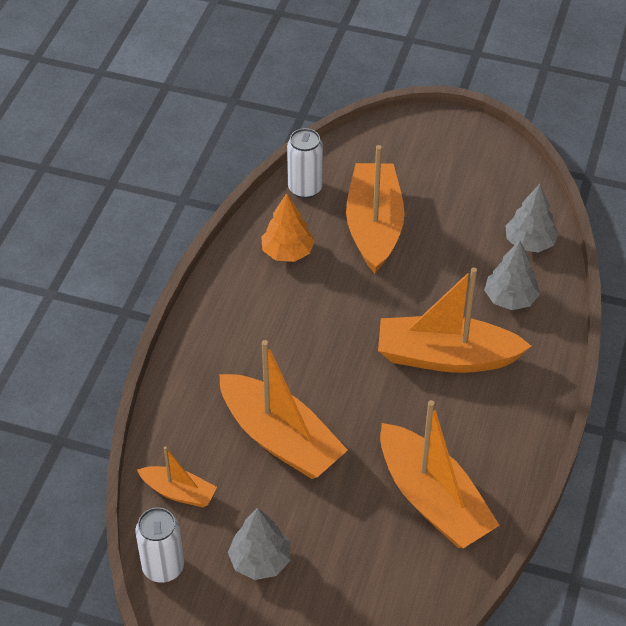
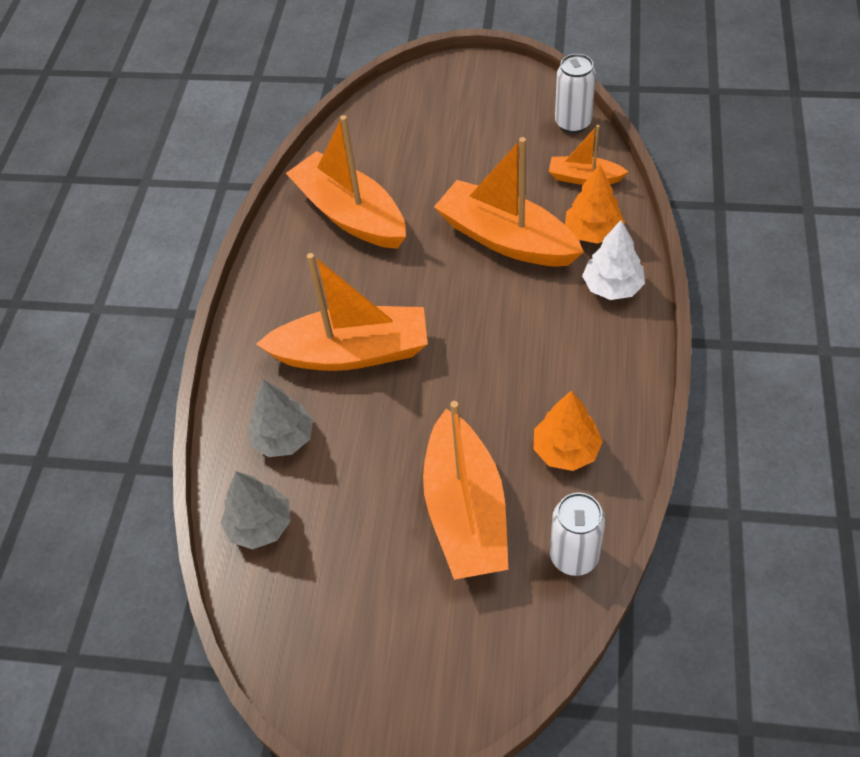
camera: 175 degrees right, 5 degrees up
grey tree [228,508,291,580] -> none
none -> orange tree [565,164,625,244]
none -> white tree [582,220,645,300]

